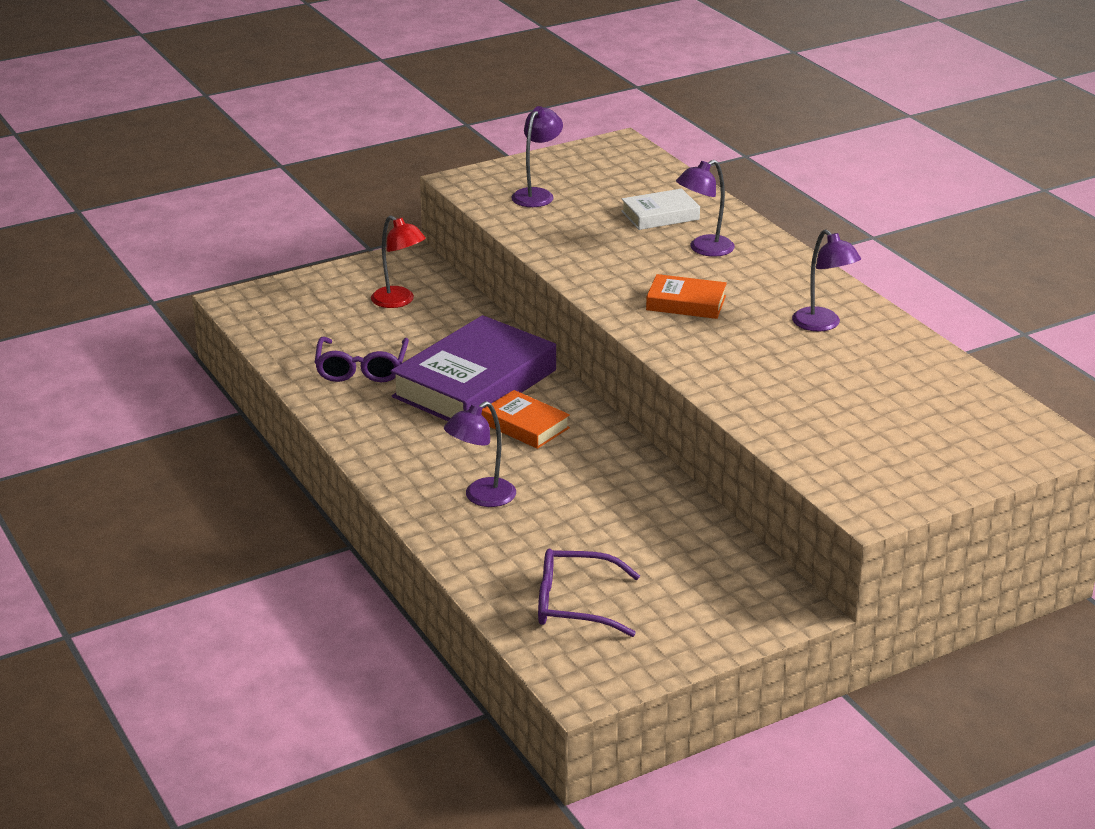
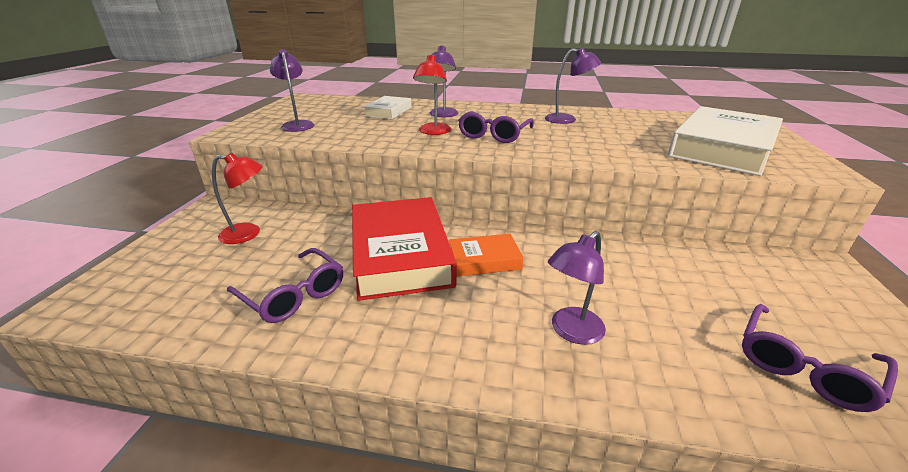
camera: 50 degrees left, 0 degrees up
purple book [390,315,556,421] -> red book [352,197,456,301]
purple lamp [444,401,516,507] -> purple lamp turned 45 degrees clockwise [548,231,606,345]
orange book [646,274,727,319] -> purple glasses [458,111,534,143]
none -> red lamp [413,55,451,135]
none -> white book [668,106,783,176]

